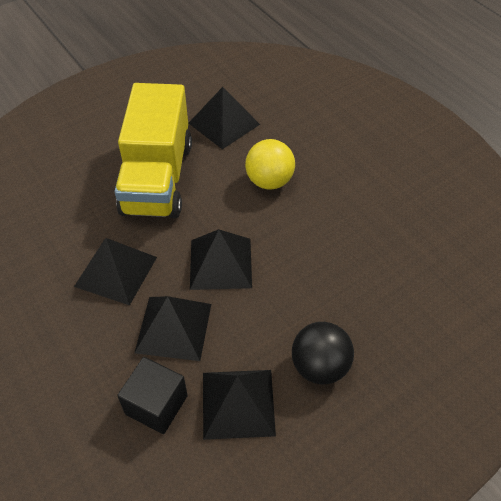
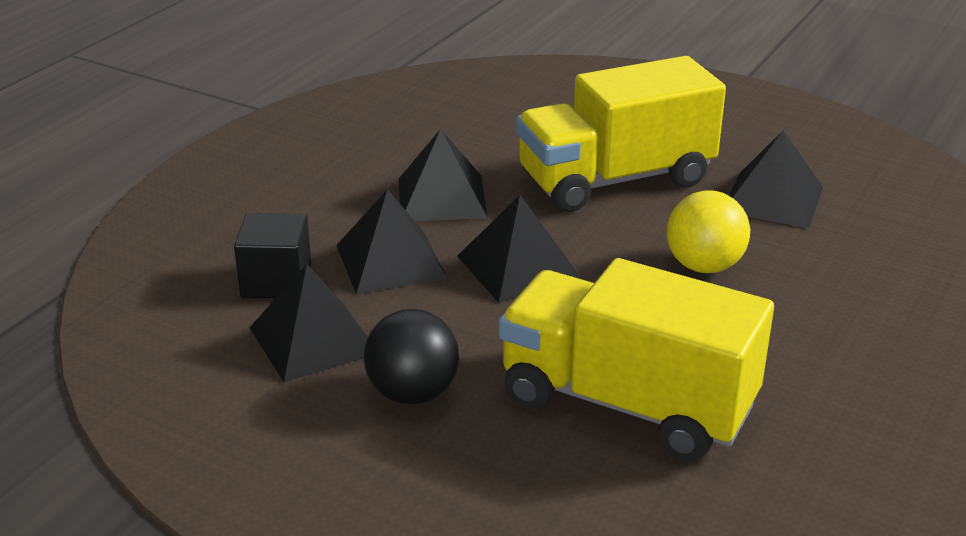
camera: 65 degrees right, 20 degrees down
none -> yellow truck [499,258,774,461]

